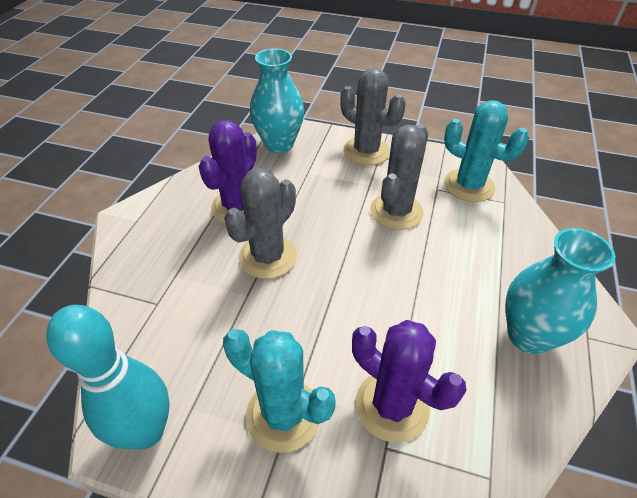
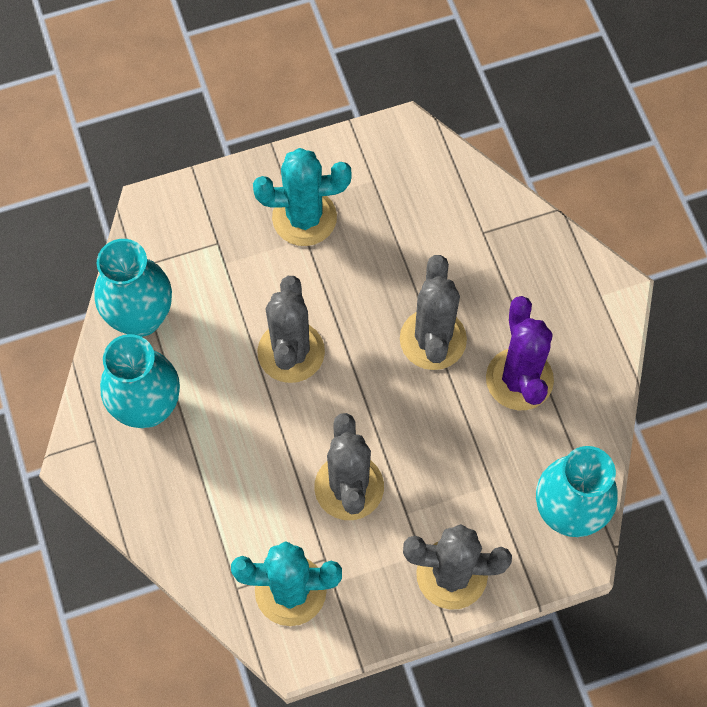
camera: 145 degrees right, 20 degrees up
turquoise bowling pin [46,305,170,449] -> none
purple cactus [352,320,467,442] -> none
none -> turquoise vase [94,239,172,337]
none -> grey cactus [257,276,325,383]

